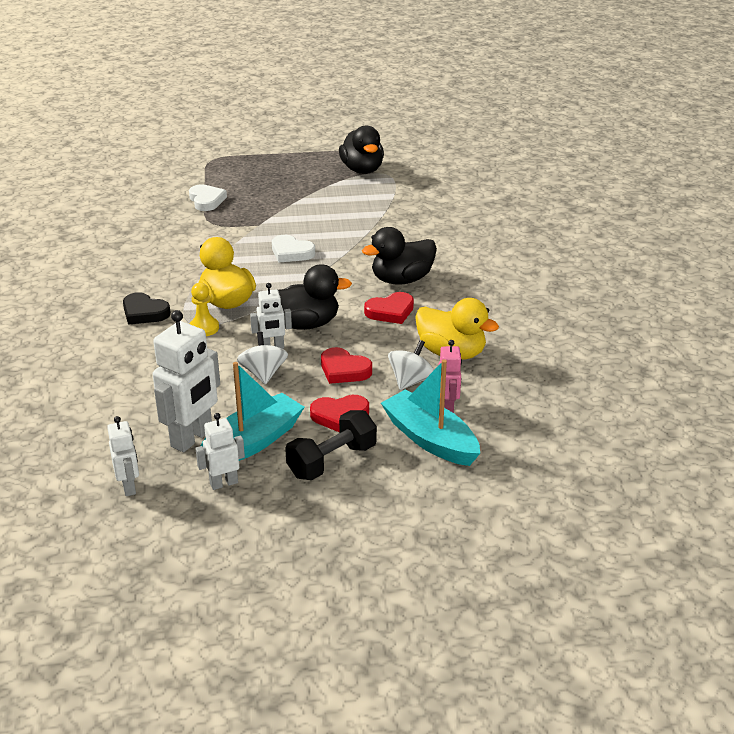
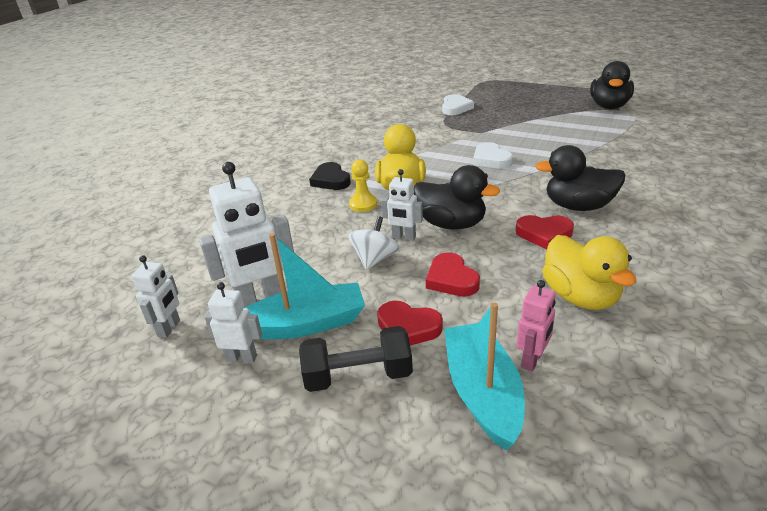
camera: 35 degrees right, 0 degrees up
white spinning top [388,340,434,390] -> none

